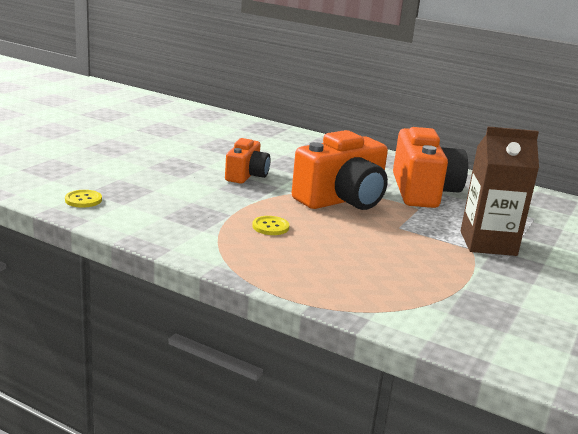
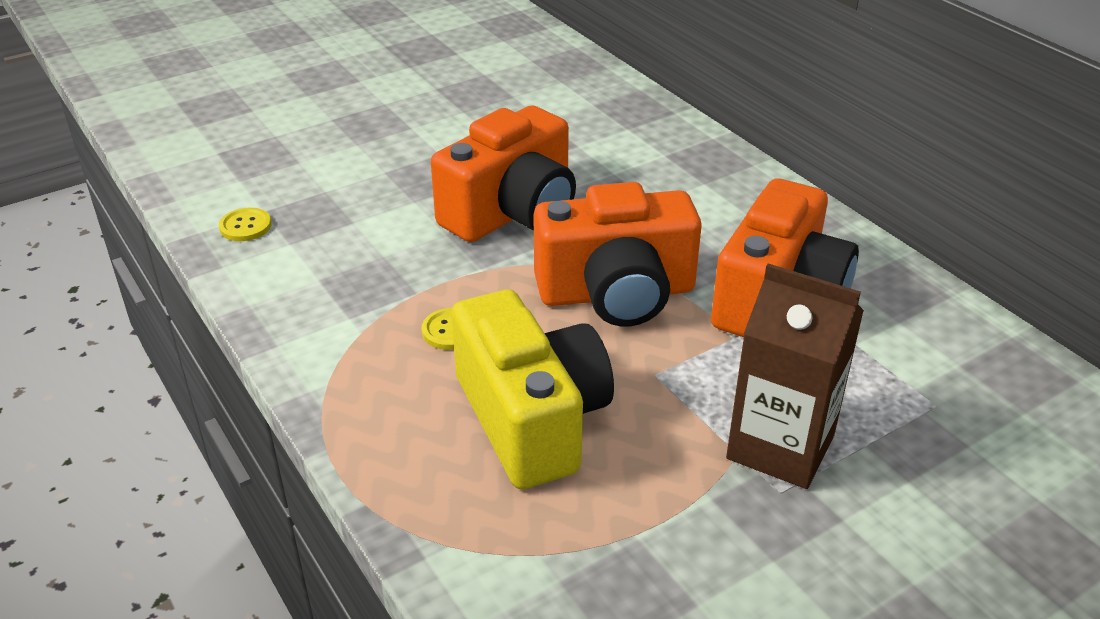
camera: 30 degrees right, 15 degrees up
orange camera [225,138,271,184] -> orange camera [431,105,576,242], size x1.74
none -> yellow camera [452,290,614,489]

